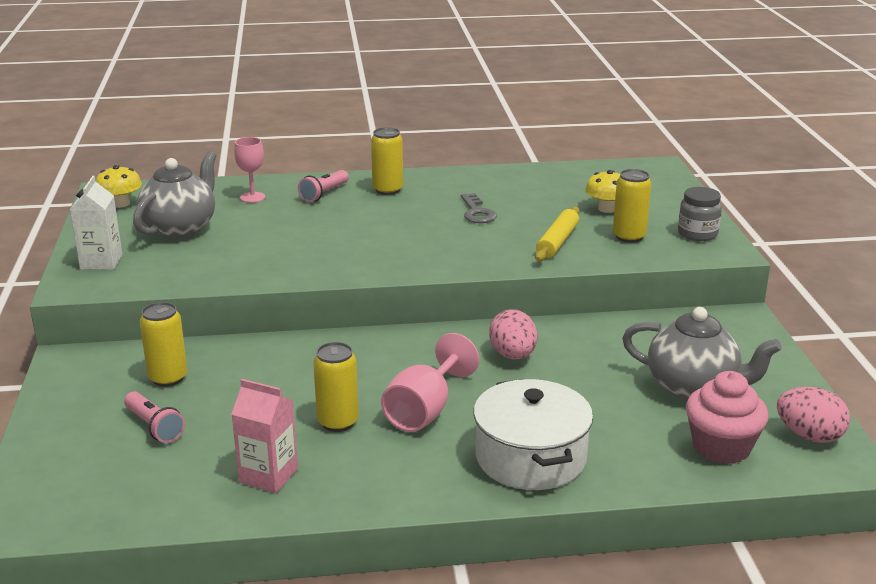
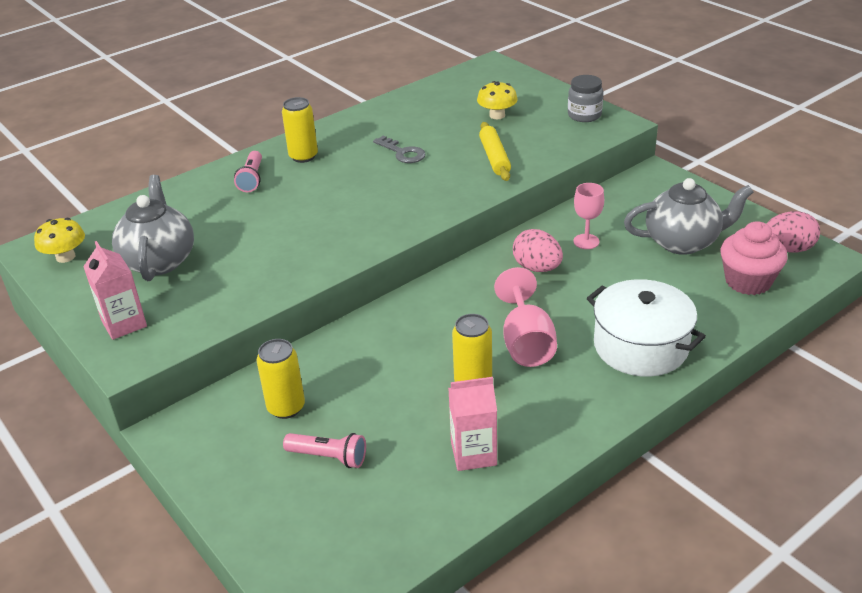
camera: 30 degrees left, 10 degrees up
white carton [70,176,122,270] -> pink carton [83,241,147,340]
pink goblet [234,137,265,203] -> pink goblet moved to [573,183,604,249]
yellow can [613,169,652,243] -> none

